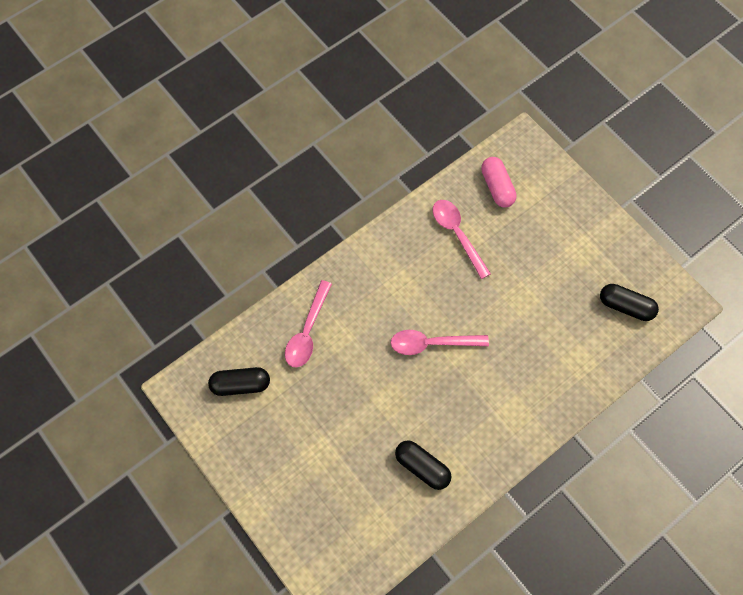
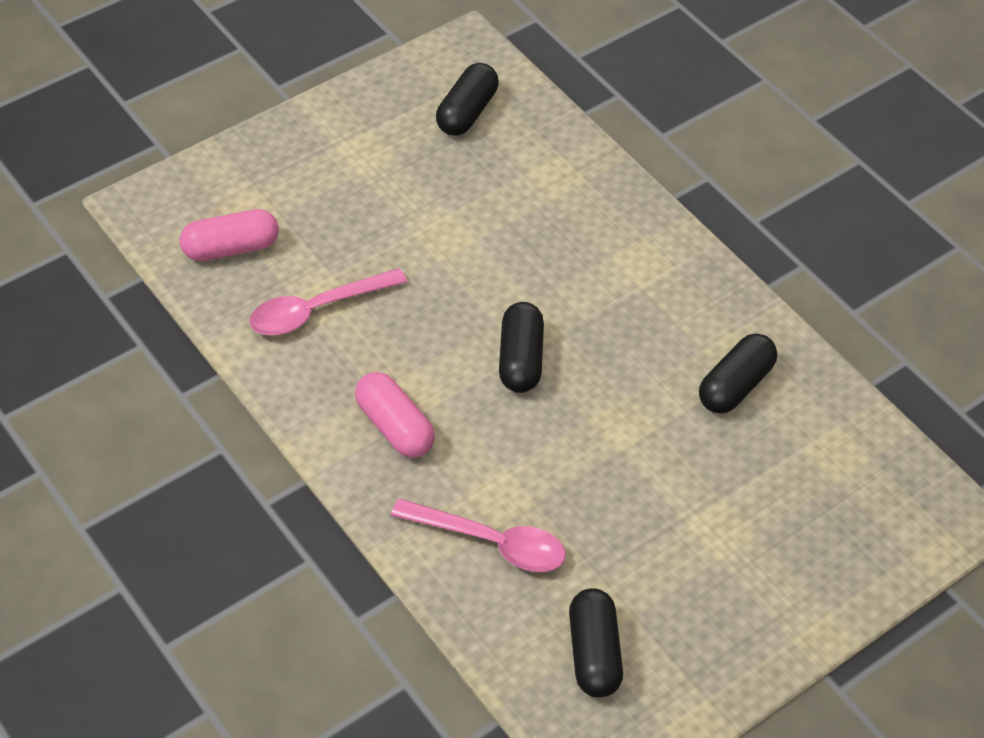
camera: 90 degrees left, 15 degrees down
pink spoon [391,330,489,355] -> black capsule [499,302,544,393]
none -> pink capsule [355,372,435,458]

